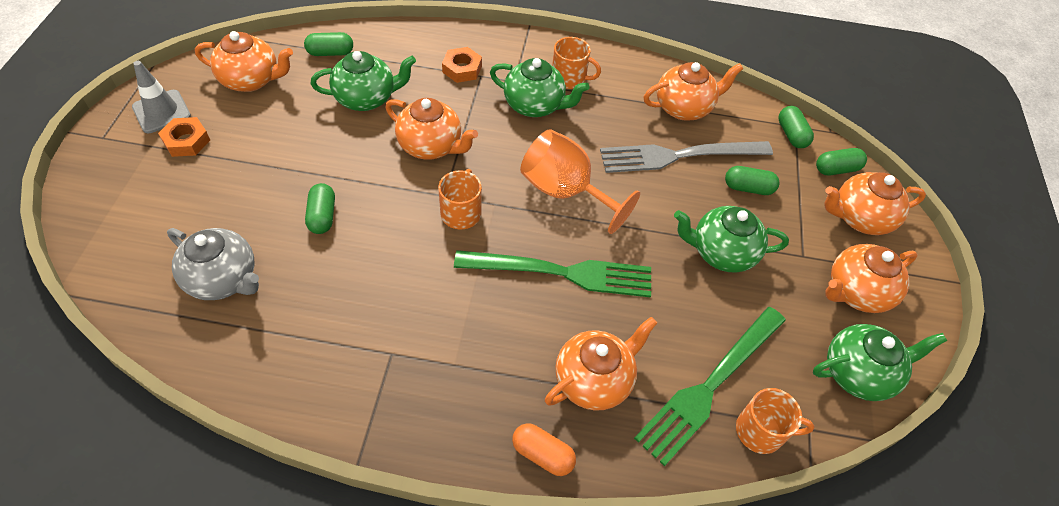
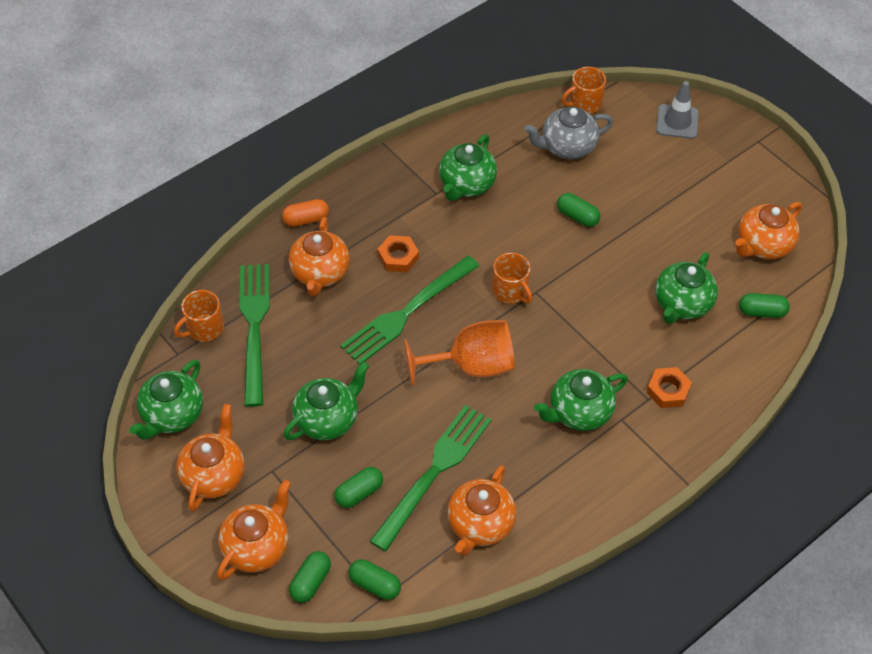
camera: 135 degrees right, 0 degrees up
grey traffic cone [132,61,191,133] -> grey traffic cone moved to [656,81,699,139]
orange nut [158,117,210,157] -> orange nut moved to [378,235,419,272]
green capsule [304,32,353,56] -> green capsule turned 60 degrees clockwise [739,293,790,318]
orange teapot [385,98,478,160] -> none
orange mug [552,37,601,89] -> orange mug moved to [561,67,606,114]
grey fork [600,141,773,173] -> green fork [370,405,492,551]
none -> green teapot [439,134,497,201]

